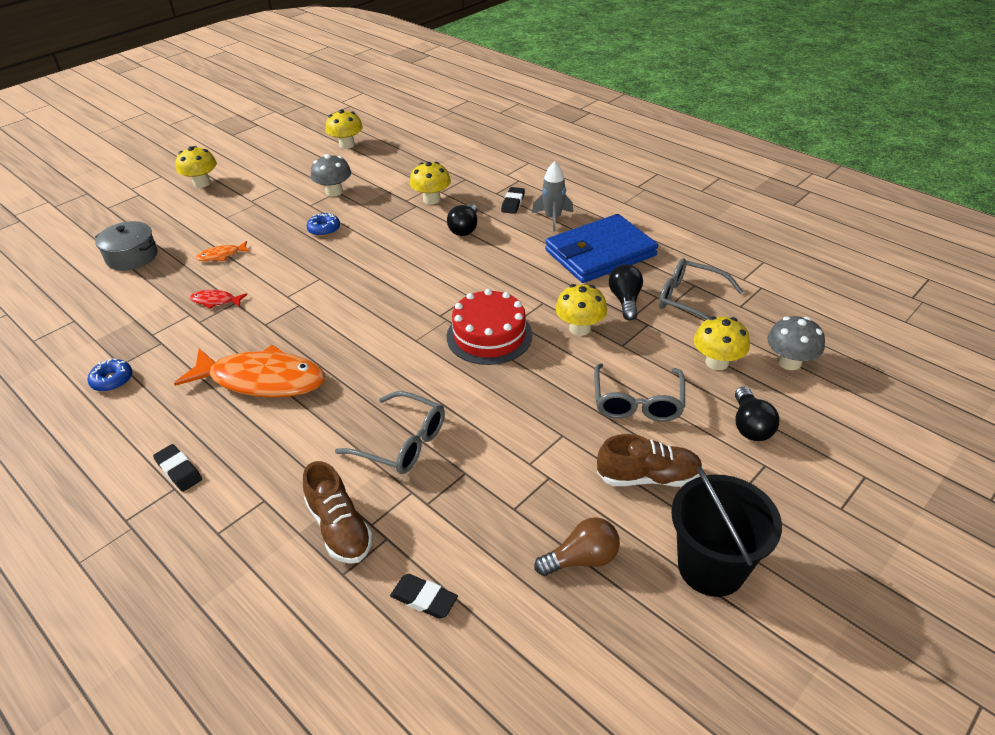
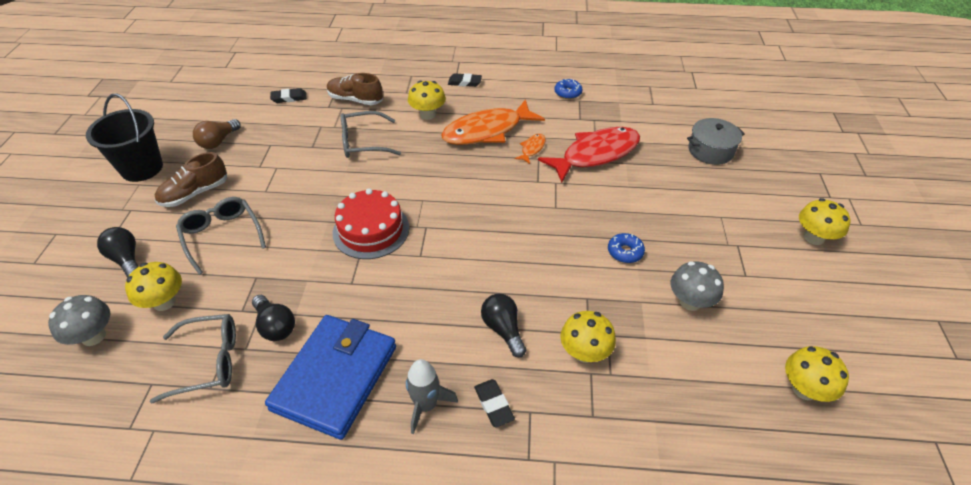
camera: 140 degrees right, 5 degrees up
red fish [190,290,247,309] -> red fish [538,127,640,183], size x2.33
orange fish [196,241,250,261] -> orange fish moved to [514,134,546,164]
yellow mushroom [555,284,607,336] -> yellow mushroom moved to [408,80,446,120]

